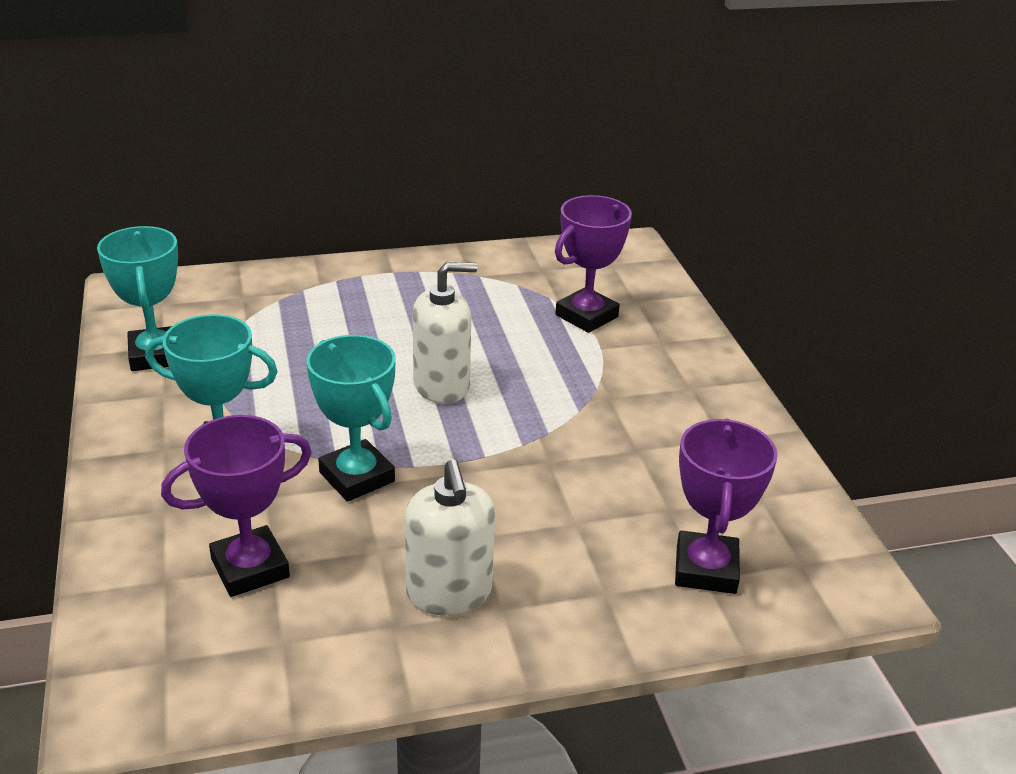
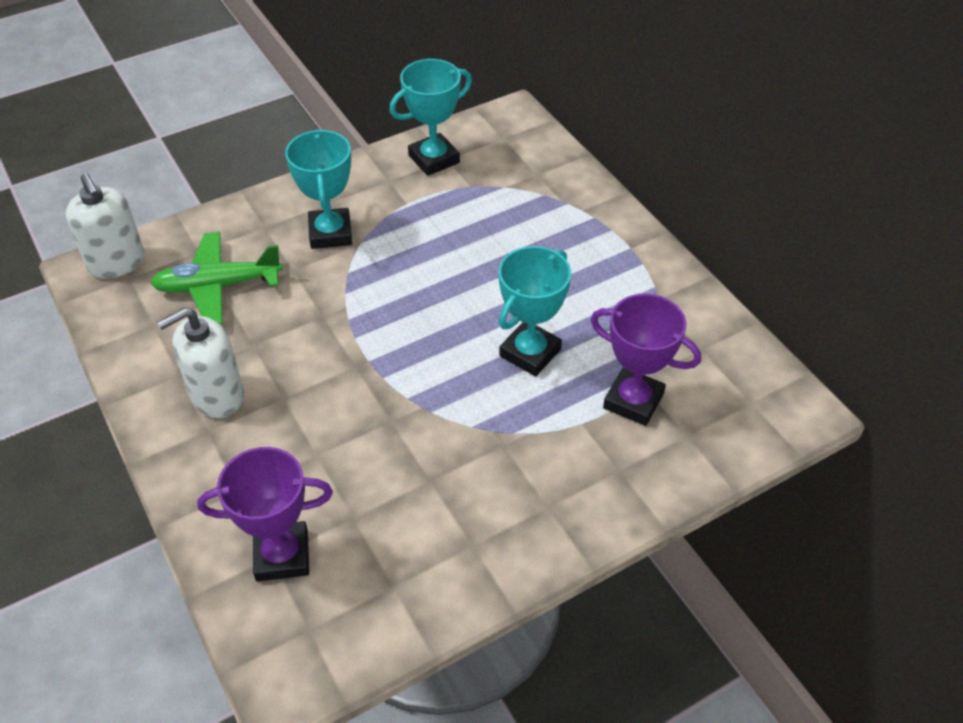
camera: 75 degrees right, 15 degrees up
purple trophy [161,415,312,597] -> green plane [150,232,283,324]
turquoise trophy [306,335,396,502] -> turquoise trophy moved to [499,246,571,376]
white soap dispenser [413,262,477,404] -> white soap dispenser moved to [66,173,145,279]

